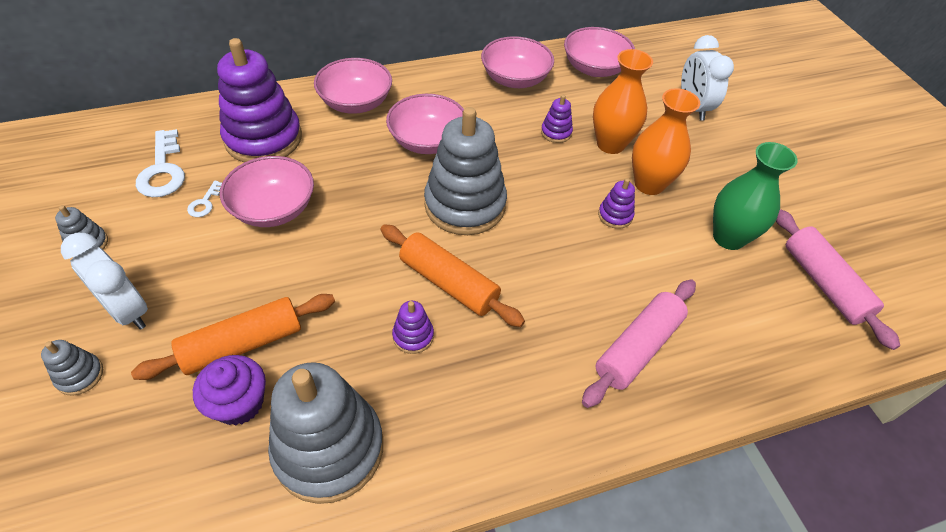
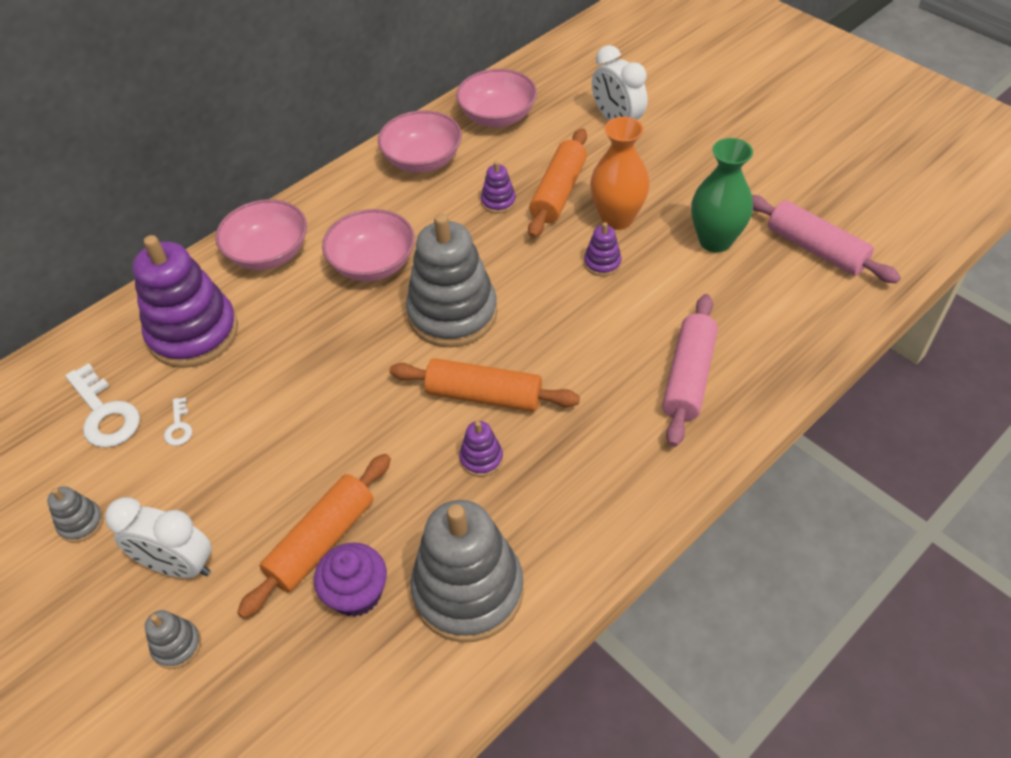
camera: 20 degrees left, 0 degrees up
pink bowl [220,156,314,227] -> none
orange vase [593,49,653,154] -> orange rolling pin [528,128,587,238]

